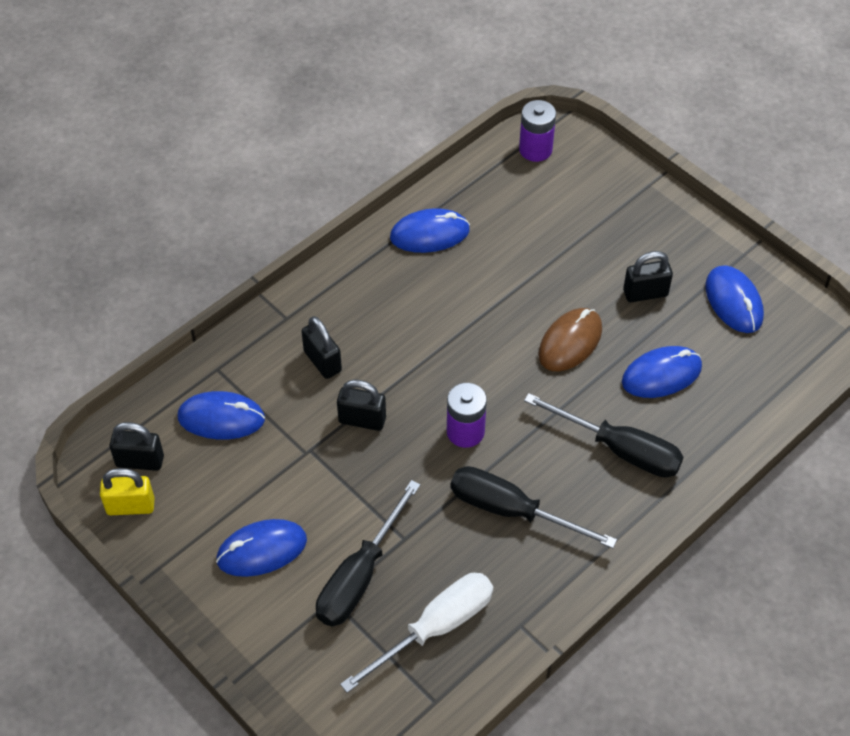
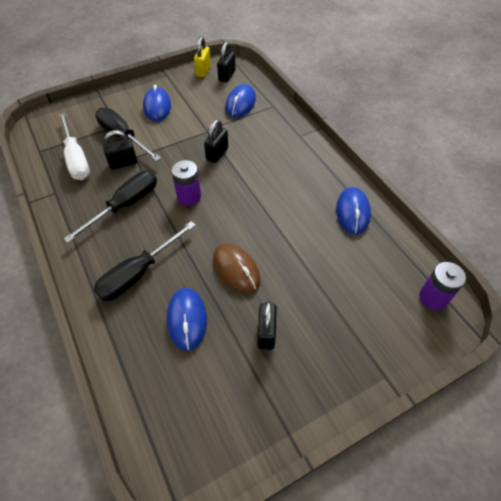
camera: 105 degrees right, 0 degrees up
black padlock [301,316,342,379] -> black padlock moved to [103,130,137,169]
blue mouse [705,265,764,333] -> none

